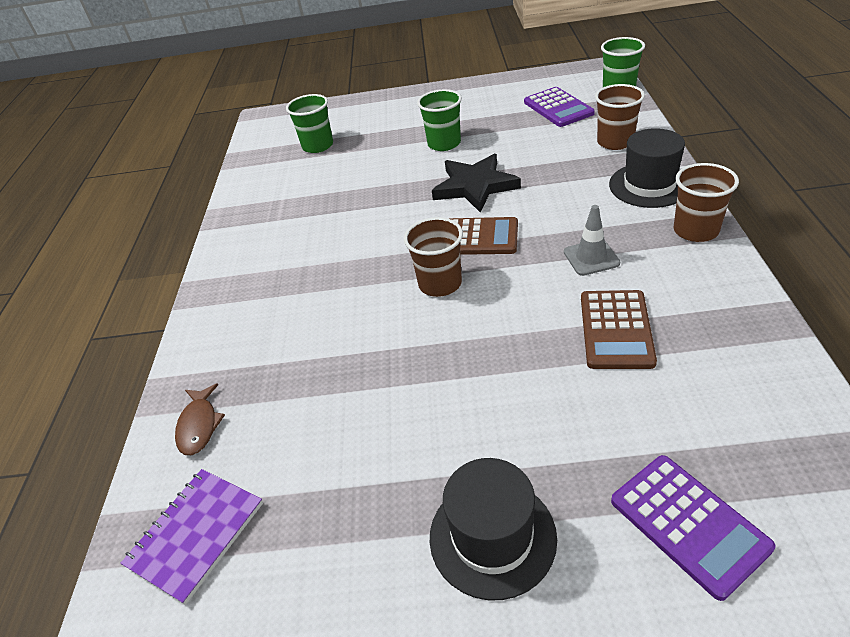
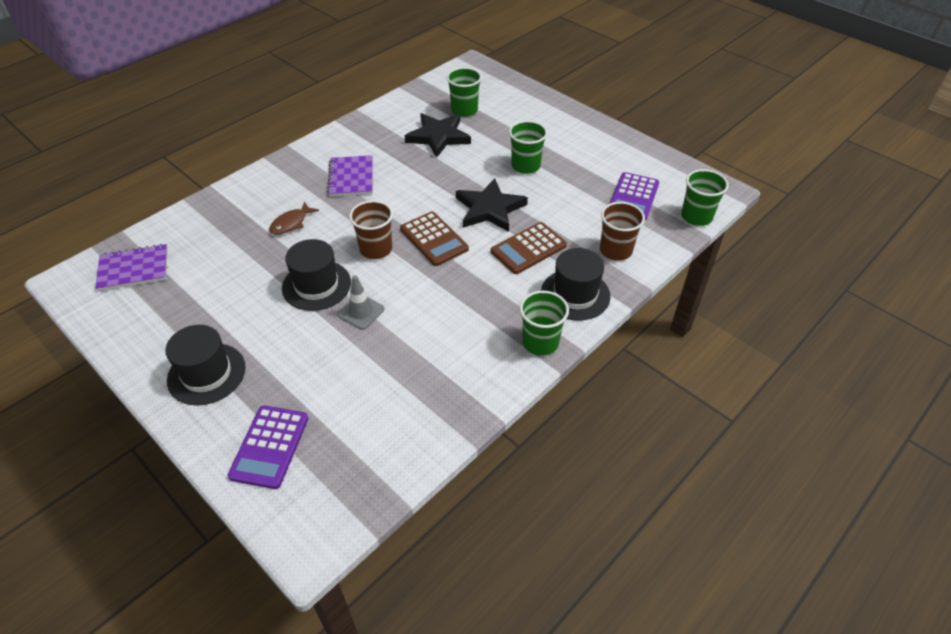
camera: 40 degrees right, 5 degrees up
brown fish [175,383,225,455] -> brown fish moved to [269,201,319,235]
grey traffic cone [564,205,620,276] -> grey traffic cone moved to [337,275,384,330]
brown calculator [581,290,657,369] -> brown calculator moved to [491,222,567,274]
brown cup [673,163,739,242] -> green cup [520,291,569,356]
none -> black hat [282,239,351,311]
none -> purple notebook [327,155,373,196]
none -> black star [405,113,471,158]

